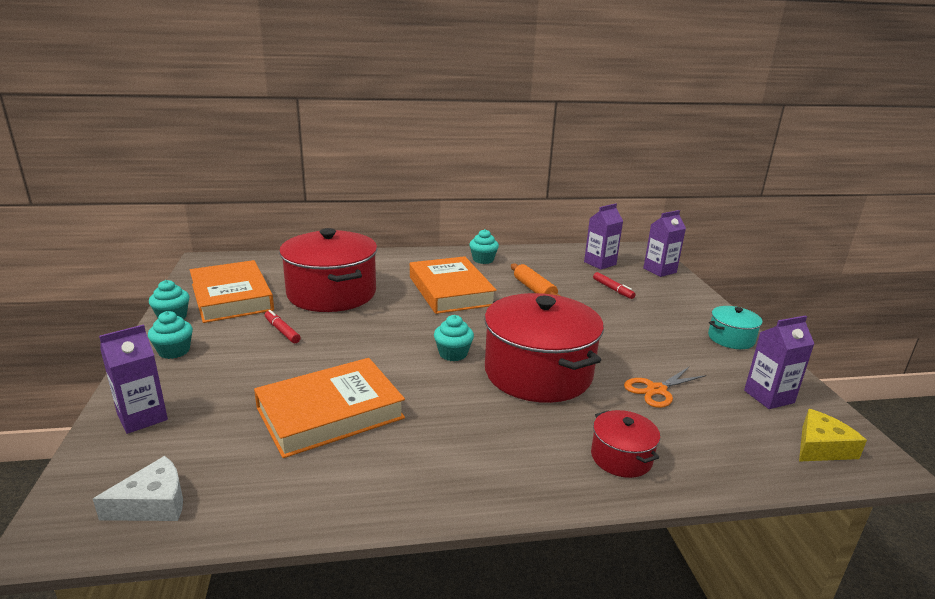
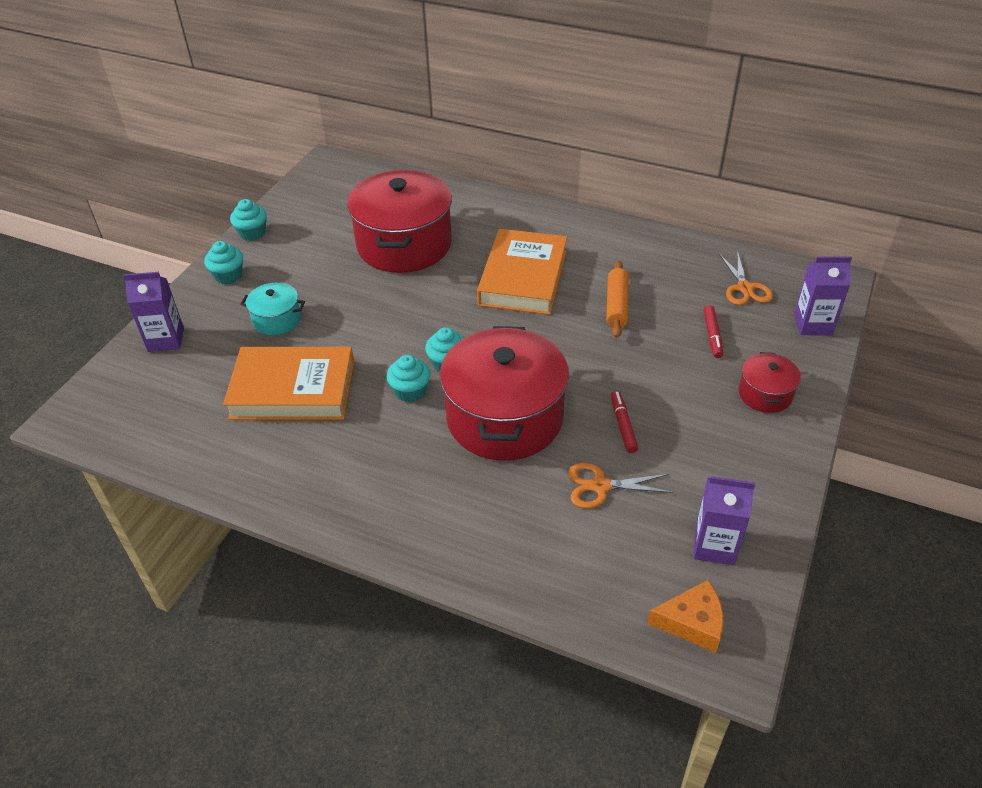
camera: 35 degrees right, 20 degrees up
white cheese [93,456,183,521] -> none
orange book [190,260,274,323] -> none
red marker [265,310,301,343] -> red marker moved to [611,391,638,453]
turquoise cupcake [469,229,499,264] -> turquoise cupcake moved to [387,355,431,403]
purple carton [584,203,623,270] -> orange scissors [719,251,773,305]
red pot [591,410,660,478] -> red pot moved to [739,352,801,413]
turquoise pot [708,306,762,349] -> turquoise pot moved to [240,283,305,335]
yellow cheese [799,409,867,462] -> orange cheese [647,580,723,653]

